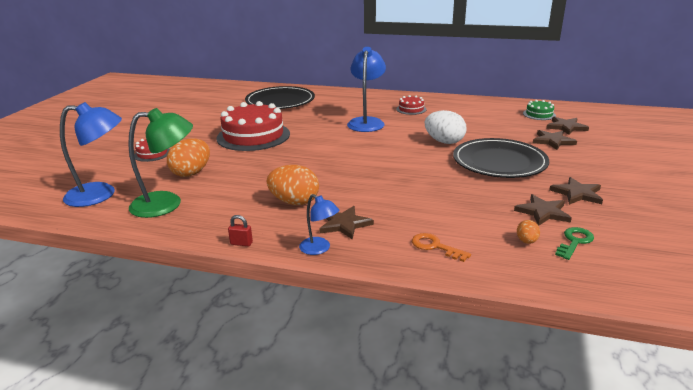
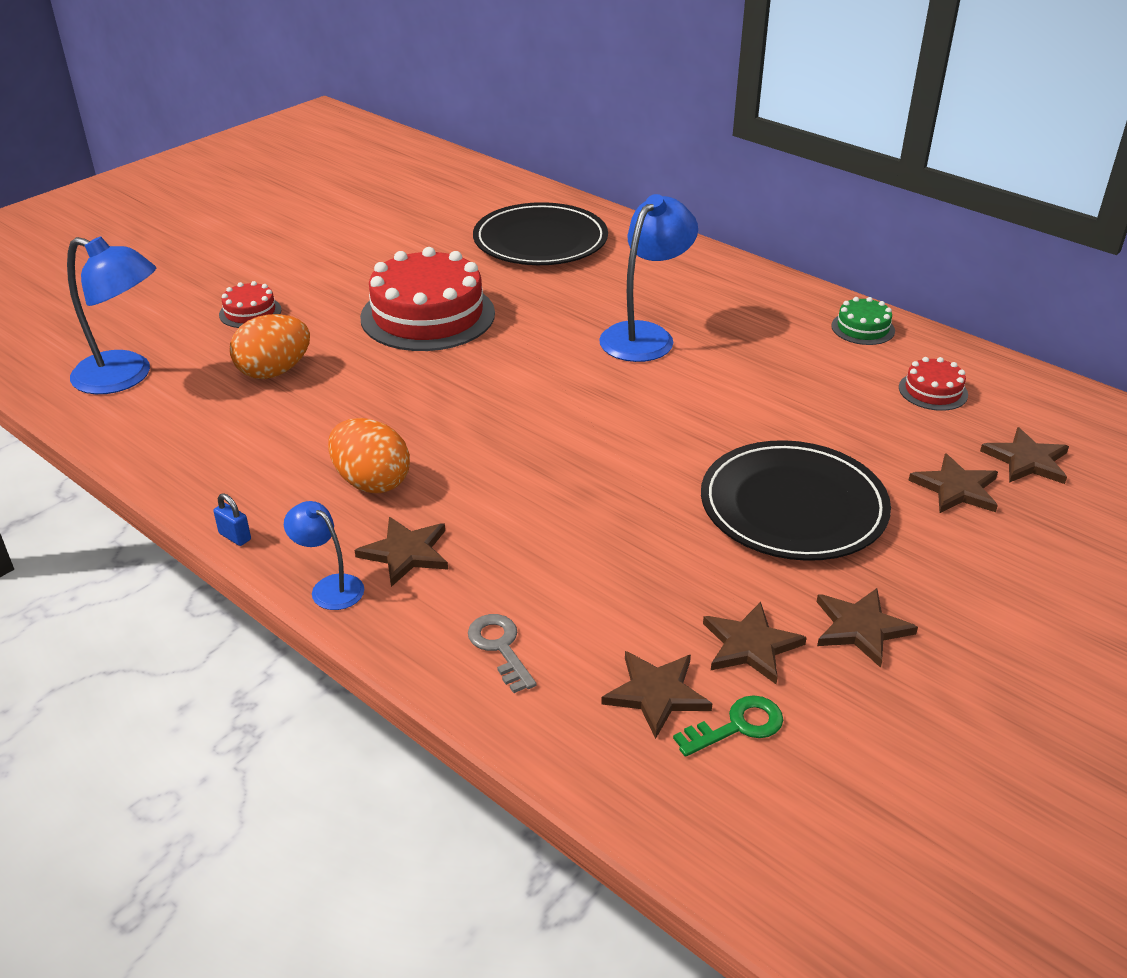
camera: 25 degrees right, 10 degrees up
green lamp [128,108,193,218] -> none
red padlock [228,215,253,246] -> blue padlock [213,493,251,546]
blue lamp [299,194,339,255] -> blue lamp turned 150 degrees clockwise [284,501,364,610]
red cake [396,95,426,115] -> red cake moved to [899,357,968,411]
orange key [412,233,471,262] -> grey key [468,614,537,693]
white egg [425,110,466,144] -> none
orange egg [517,220,540,244] -> brown star [601,651,713,739]
green cake [523,100,556,120] -> green cake moved to [831,297,895,345]

